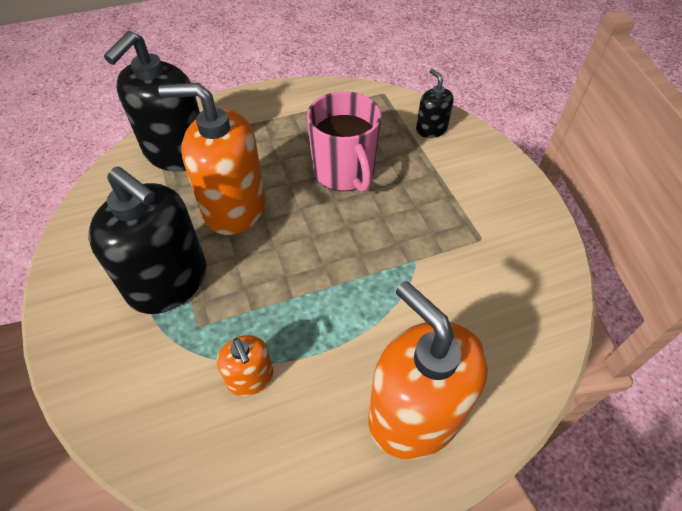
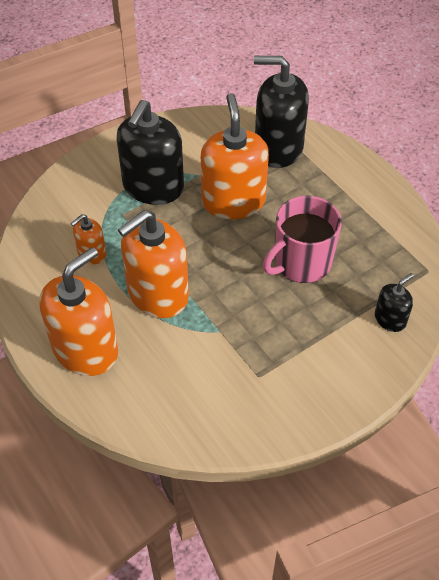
camera: 75 degrees right, 0 degrees up
none -> orange soap dispenser [118,210,189,318]

